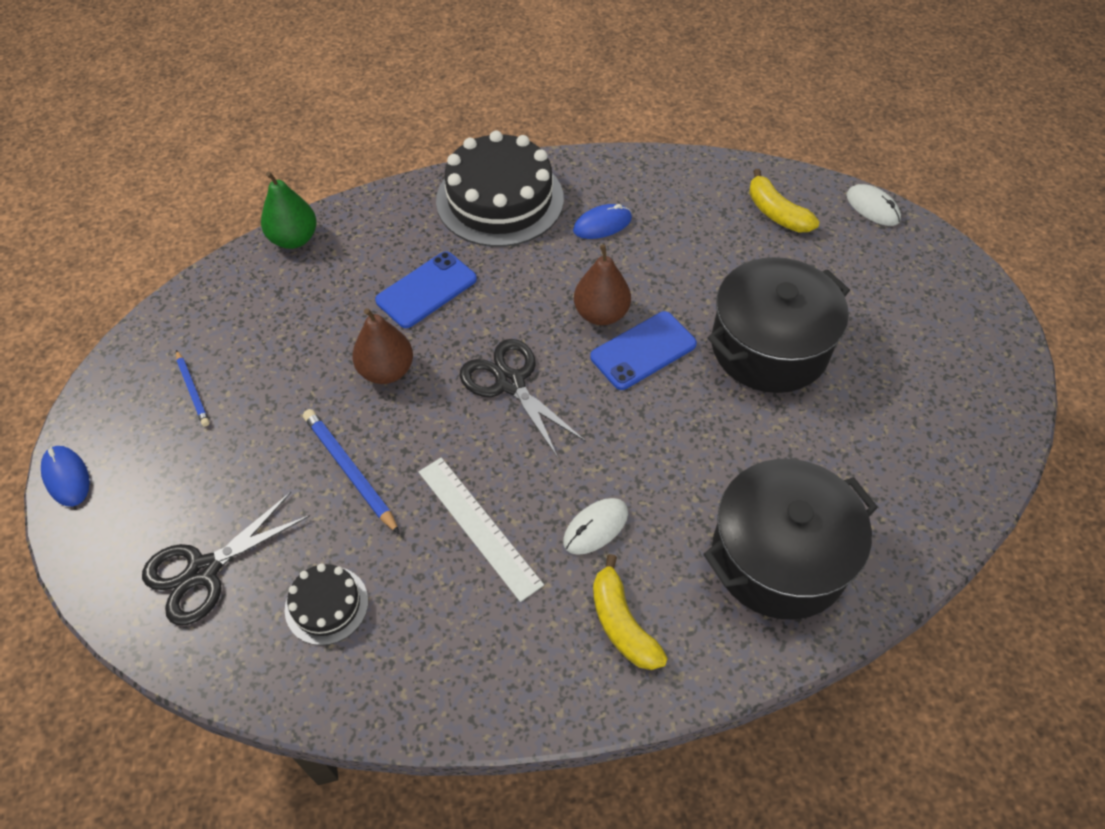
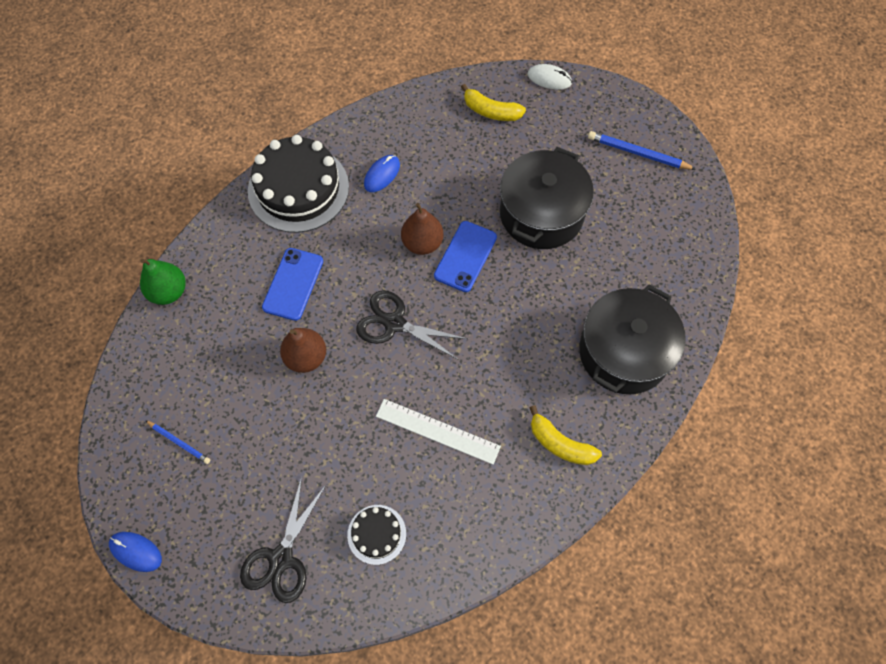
camera: 30 degrees left, 10 degrees up
blue pencil [303,409,400,535] -> blue pencil moved to [588,131,696,170]
white mouse [563,498,628,555] -> none

